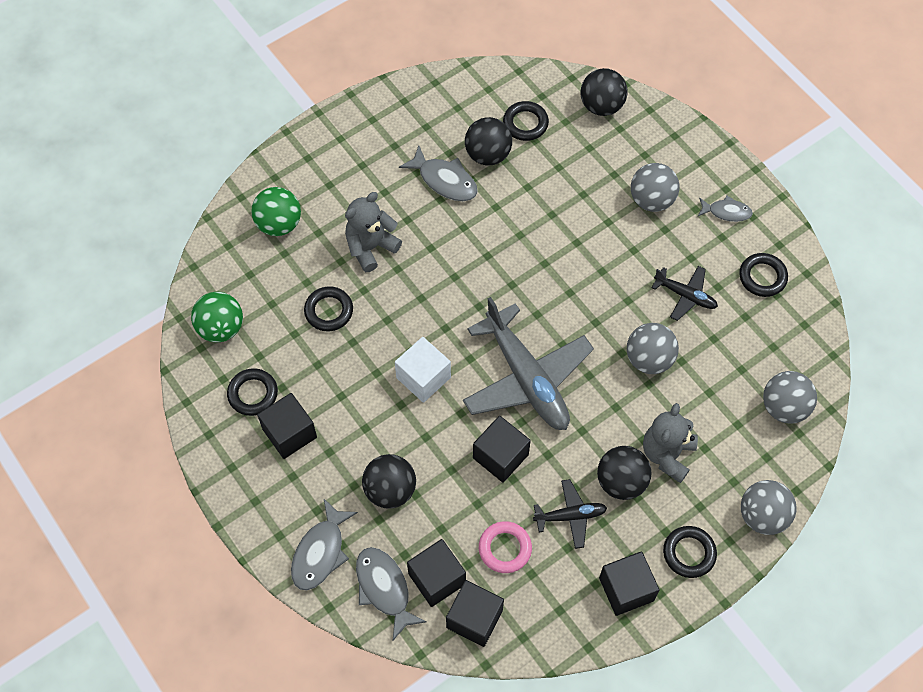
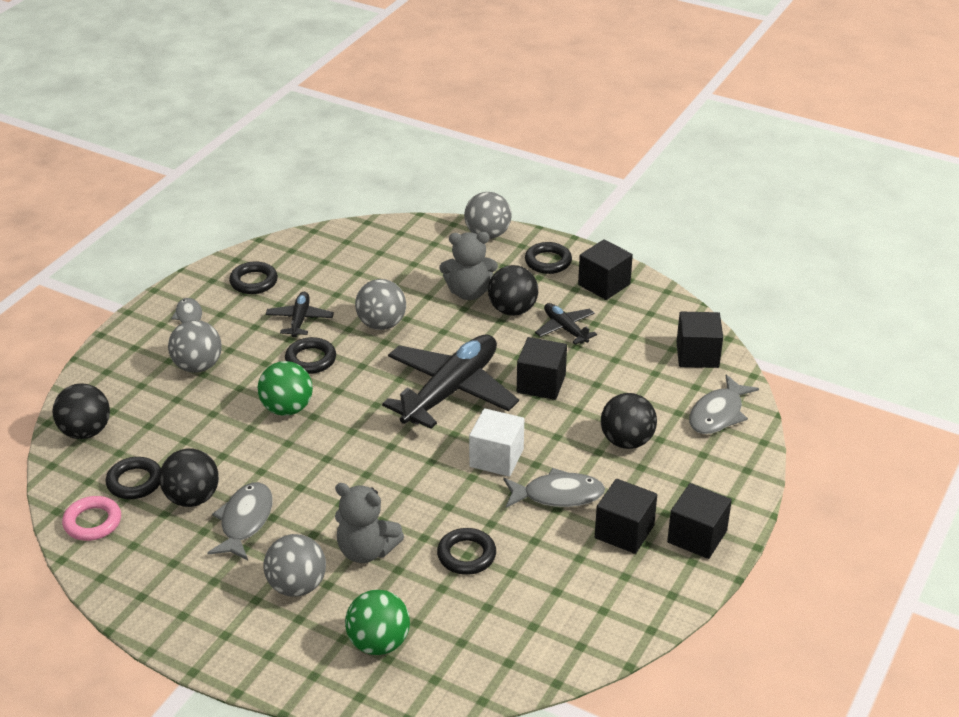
camera: 115 degrees left, 25 degrees down
green ball [191,292,243,342] -> green ball moved to [258,361,313,416]
black ring [227,368,278,416] -> black ring moved to [285,337,336,374]
grey fish [291,499,358,590] -> grey fish moved to [503,468,605,508]
black cube [407,539,466,607] -> black cube moved to [667,483,732,559]
grey plane [463,297,594,430] -> black plane [382,334,519,429]
pink ring [479,521,532,573] -> pink ring moved to [62,496,121,541]
grey ball [763,371,817,424] -> grey ball moved to [263,534,326,597]

